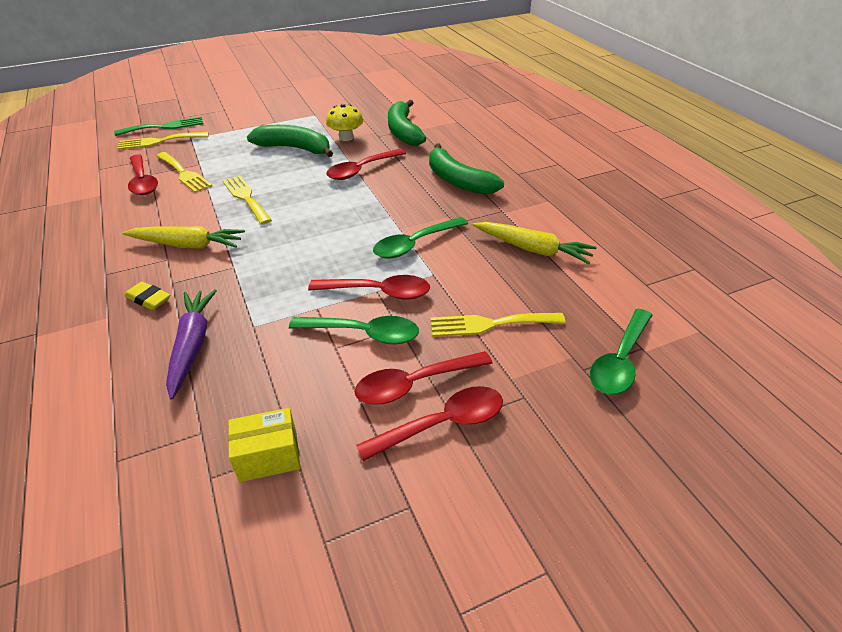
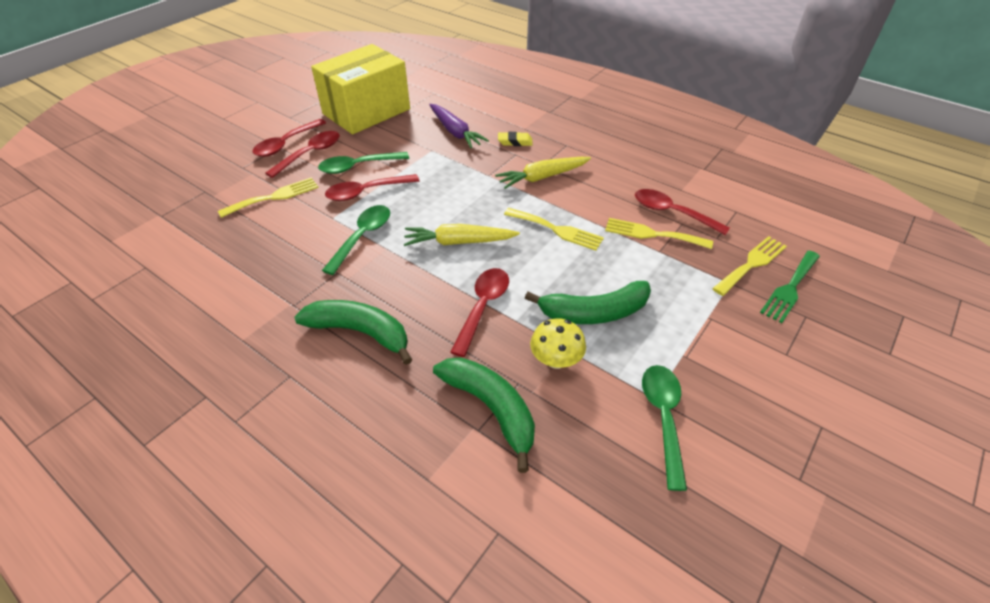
camera: 150 degrees right, 5 degrees up
yellow box [228,408,300,482] -> yellow box [311,44,410,134], size x2.39
yellow carrot [473,222,597,264] -> yellow carrot moved to [404,224,520,246]
green spoon [590,309,652,395] -> green spoon moved to [642,365,687,491]

